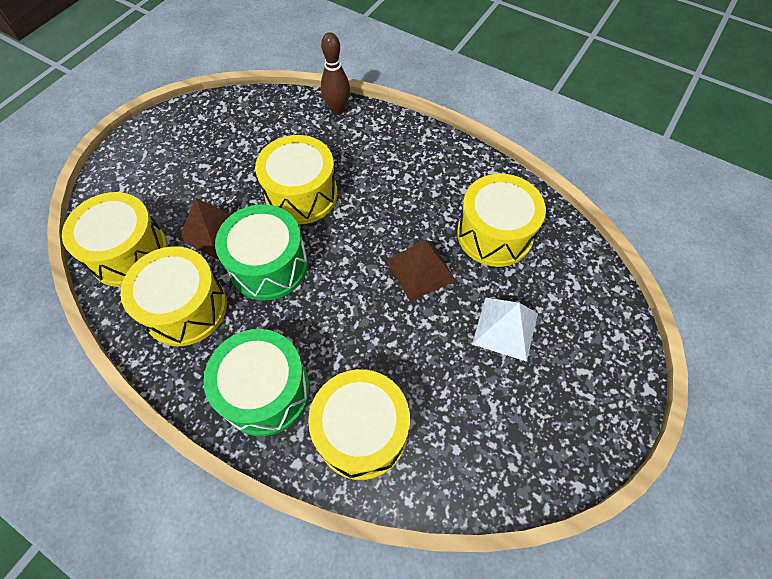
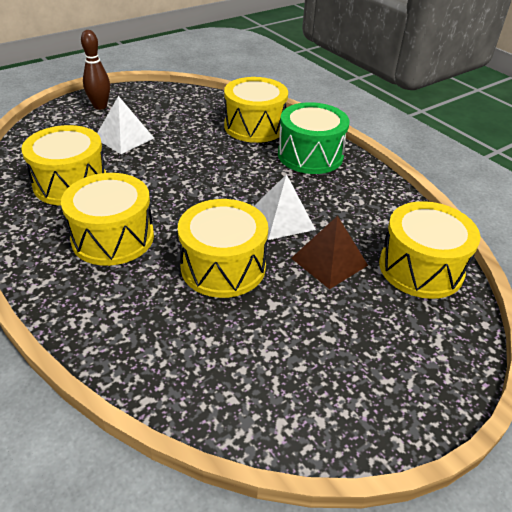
camera: 160 degrees left, 20 degrees down
yellow drum [120,246,227,346] -> yellow drum moved to [61,173,154,266]
green drum [215,204,308,301] -> white pyramid [254,174,316,240]
brown bowling pin [321,32,350,115] -> brown bowling pin moved to [81,30,110,110]
brown pyramid [387,240,456,301] -> none

